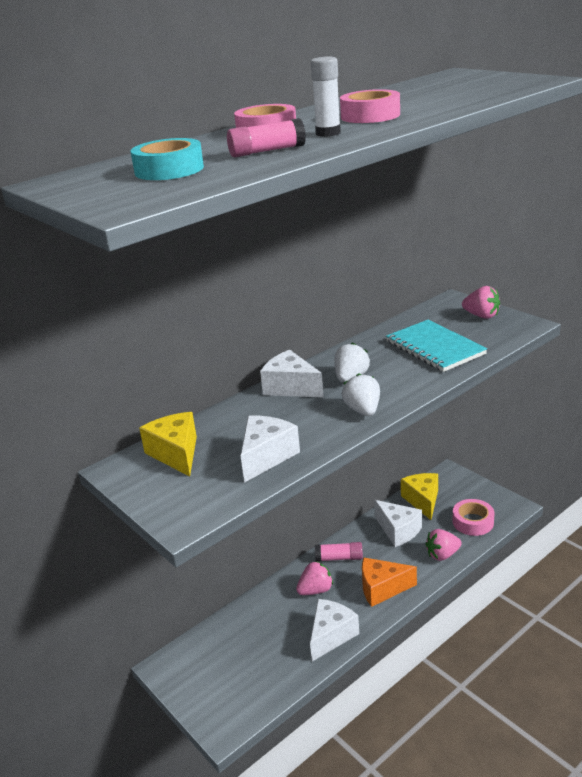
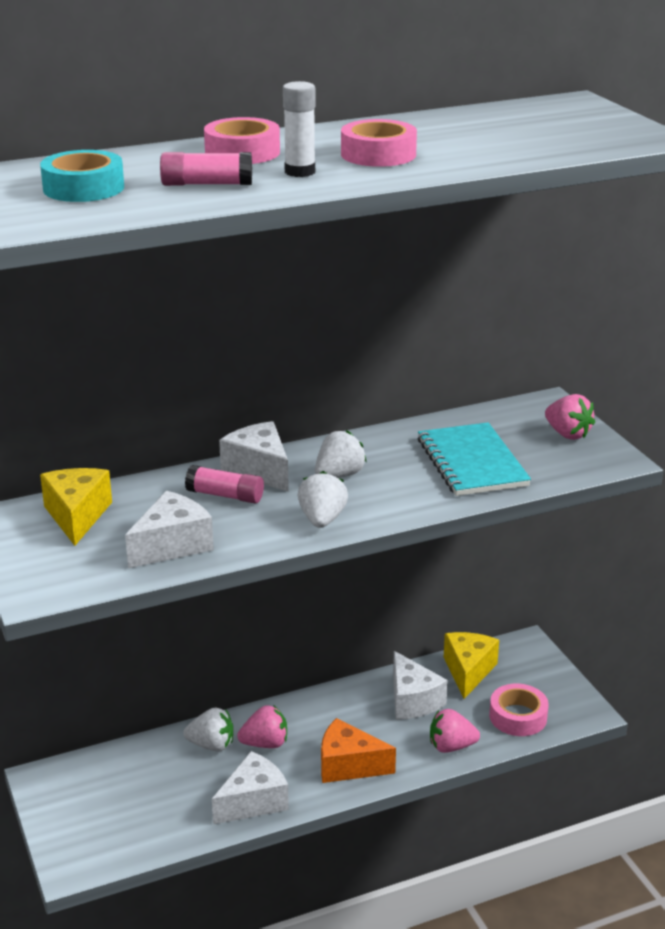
camera: 15 degrees right, 0 degrees up
pink glue stick [315,542,363,562] -> pink glue stick moved to [185,465,264,503]
none -> white strawberry [184,707,233,752]

